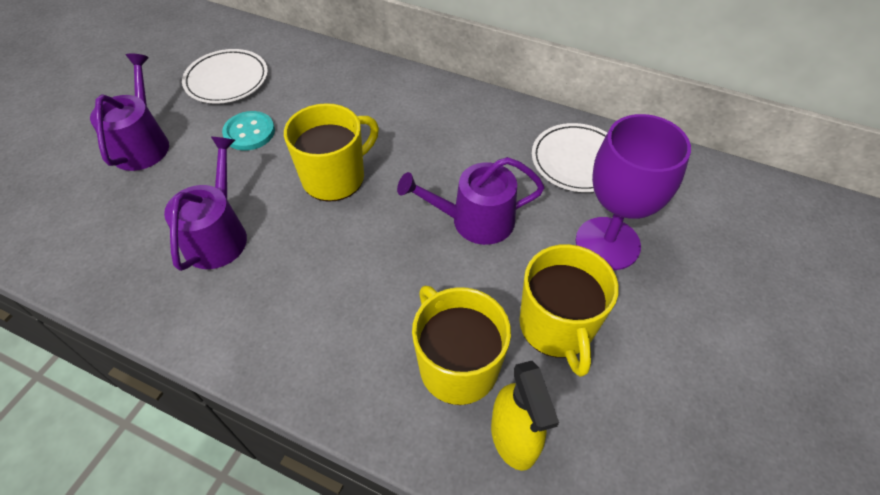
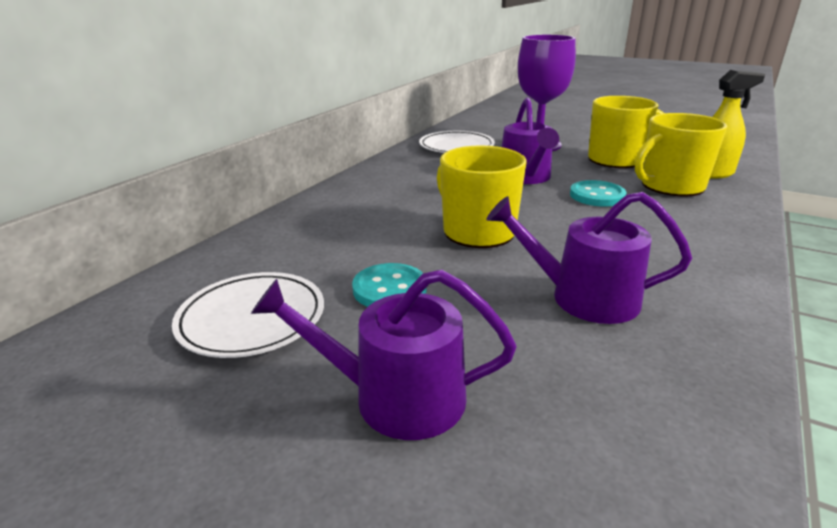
camera: 85 degrees left, 25 degrees down
none -> turquoise button [570,180,626,206]

